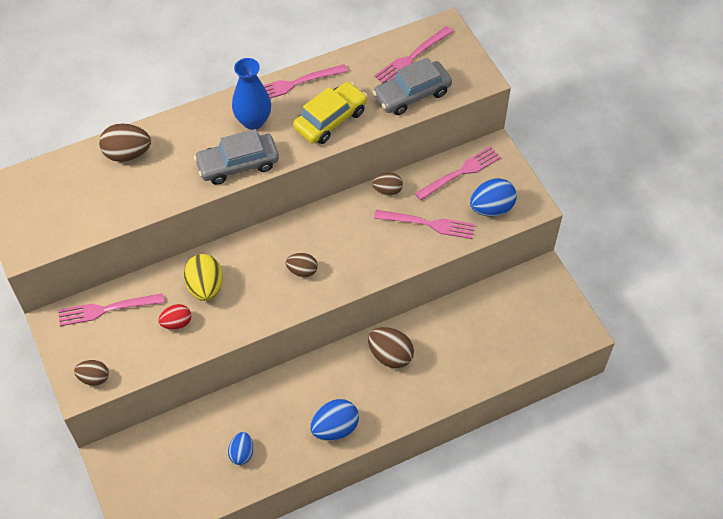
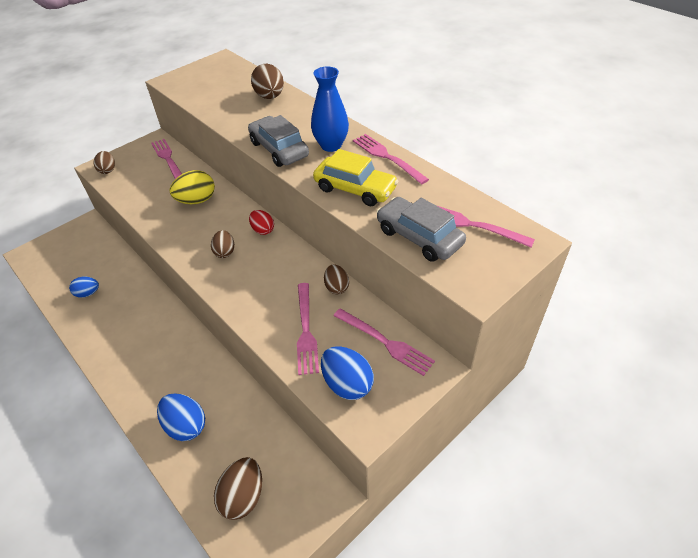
camera: 75 degrees right, 10 degrees down
red egg [158,304,191,330] -> red egg moved to [249,210,274,235]
blue egg [310,399,359,441] -> blue egg moved to [157,394,205,441]
brown egg [368,327,414,369] -> brown egg moved to [214,457,262,520]

